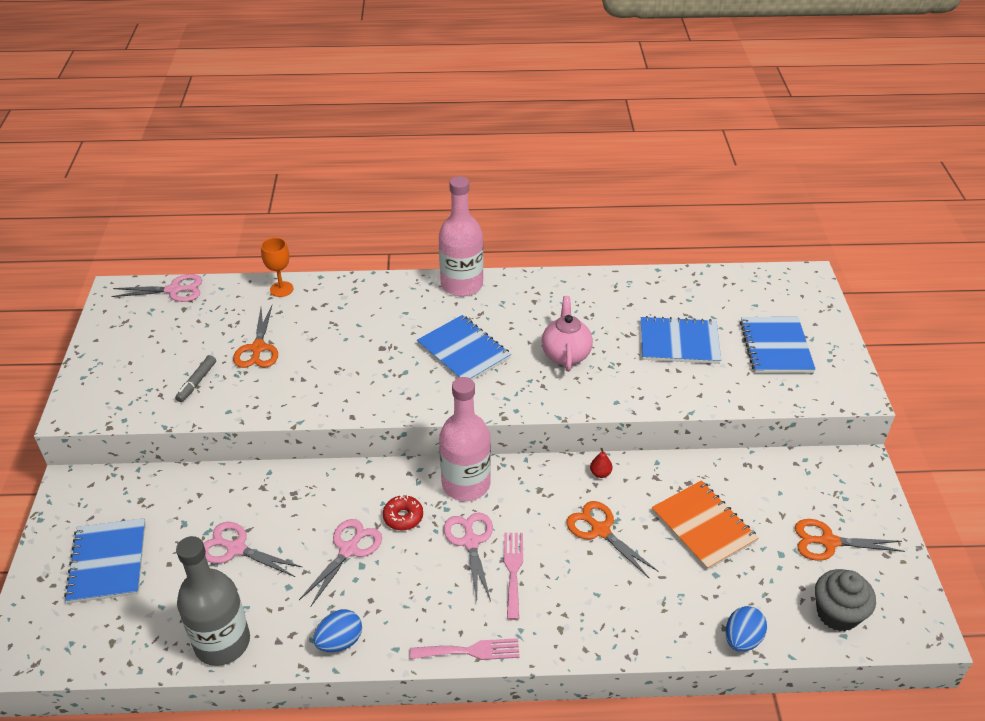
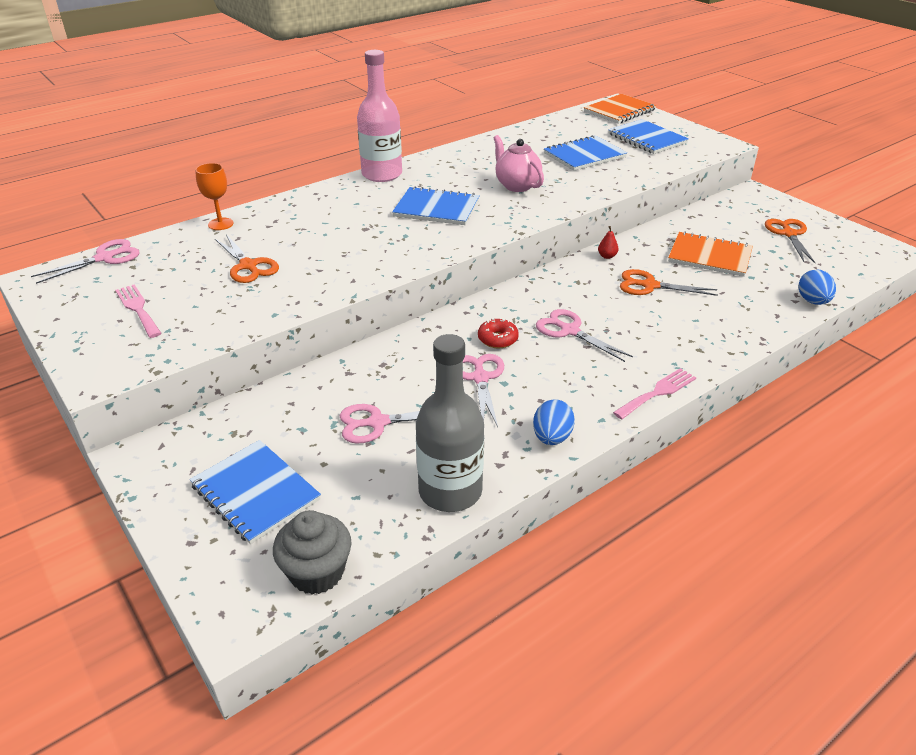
camera: 35 degrees left, 5 degrees down
grey marker [175,355,216,402] -> none
pink bottle [439,377,491,501] -> none
pink fork [504,533,523,620] -> pink fork moved to [115,284,161,338]
orange scissors [795,519,905,561] -> orange scissors turned 120 degrees clockwise [765,219,815,263]
grey cupcake [815,569,876,631] -> grey cupcake moved to [273,510,352,594]
none -> orange notebook [584,94,657,124]

